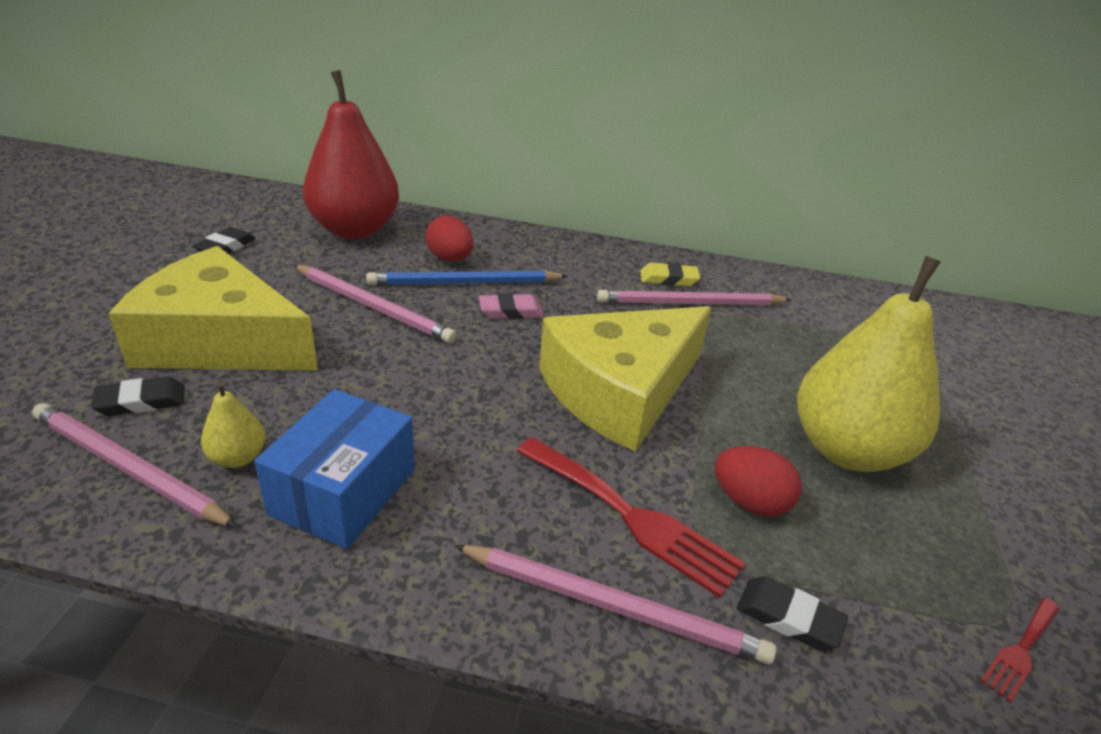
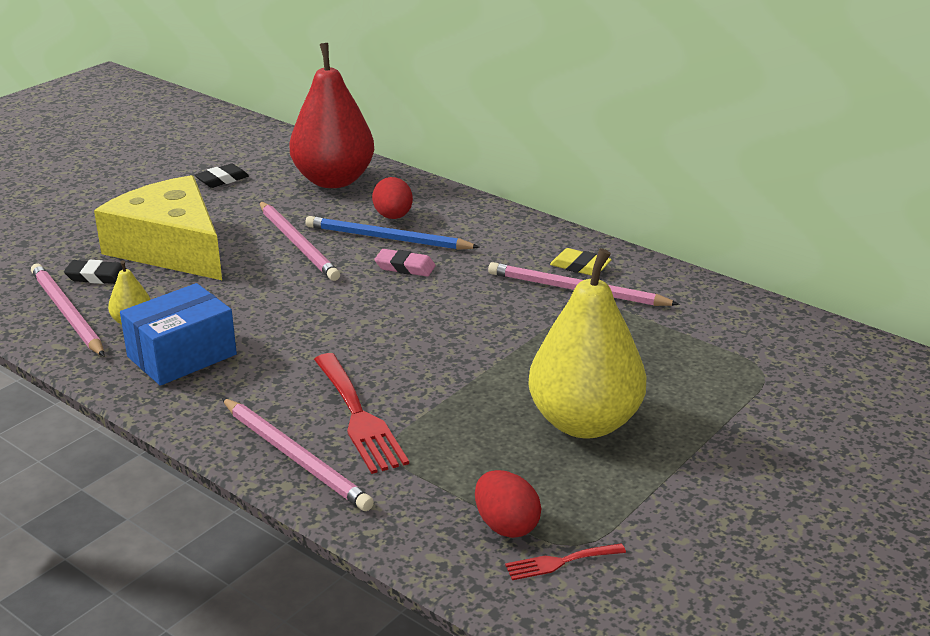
camera: 30 degrees right, 5 degrees down
yellow cheese [539,306,712,452] -> none
red egg [715,446,801,516] -> red egg moved to [475,470,541,538]
black eraser [737,576,848,651] -> none

